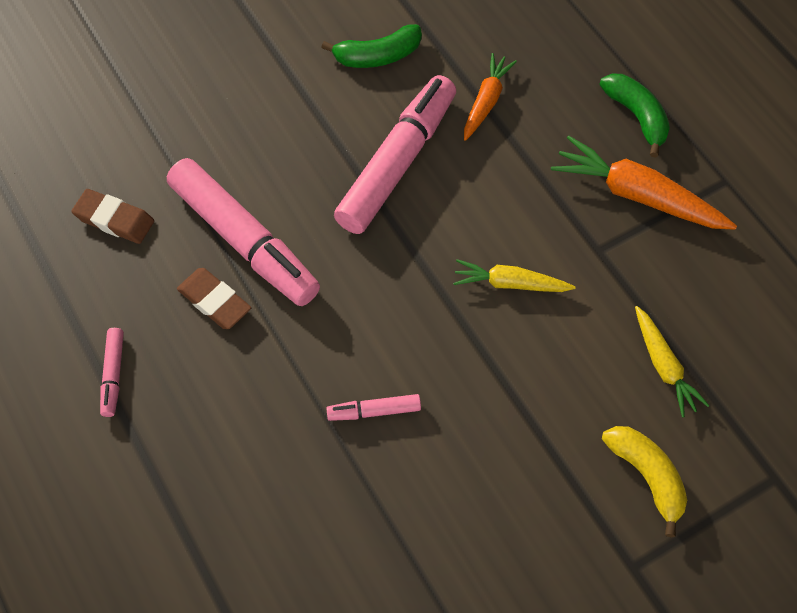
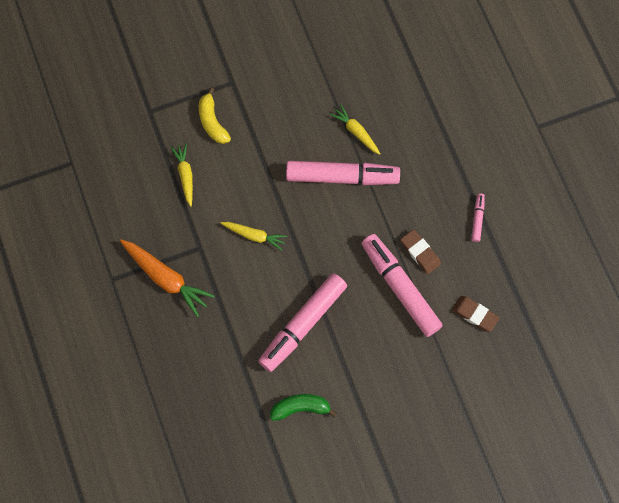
camera: 170 degrees left, 10 degrees up
pink marker [326,394,421,421] -> pink marker [286,161,400,185], size x2.30
orange carrot [464,53,517,141] -> none
green banana [599,74,670,158] -> none
none -> yellow carrot [329,104,380,155]

